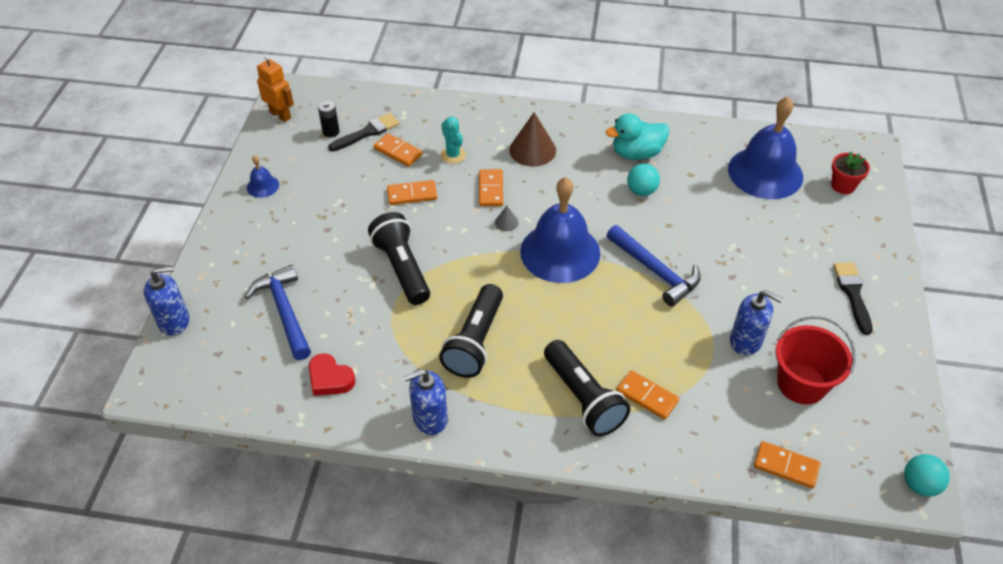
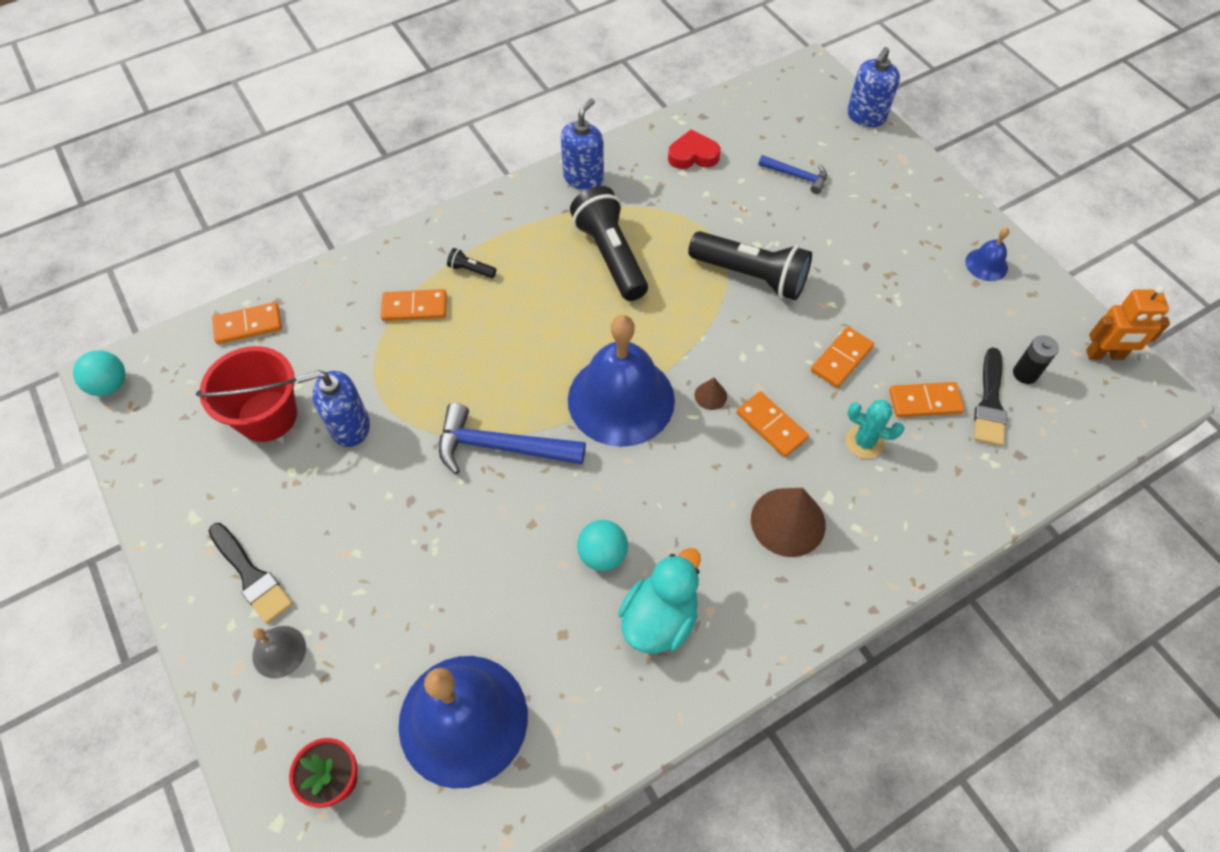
camera: 140 degrees right, 10 degrees up
blue hammer [245,265,311,360] -> blue hammer [758,155,827,194], size x0.57
grey cone [495,205,519,231] -> brown cone [695,378,727,410]
black flashlight [544,340,630,436] -> black flashlight [447,248,496,278], size x0.41
none -> grey bell [252,626,306,678]

